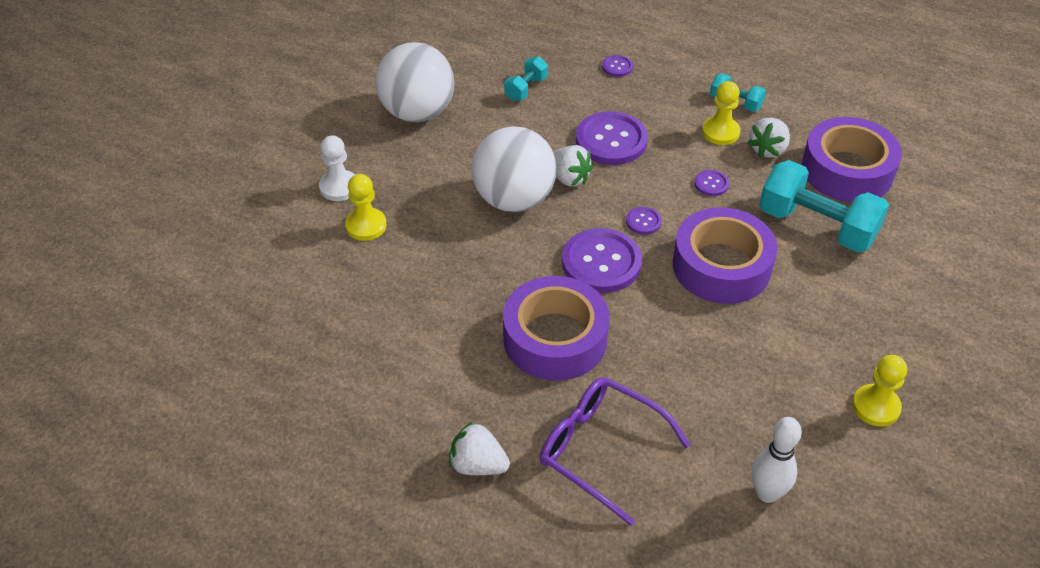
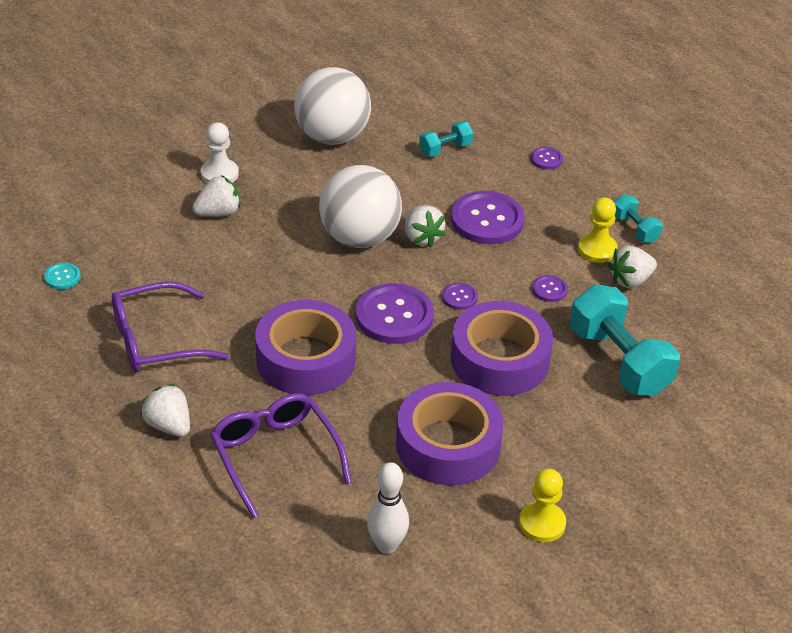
camera: 25 degrees right, 5 degrees down
yellow pawn [345,174,387,241] -> white strawberry [193,175,241,216]
purple tape [802,117,902,202] -> purple tape moved to [396,382,504,486]
none -> turquoise button [44,263,81,289]
none -> purple glasses [112,281,229,373]

